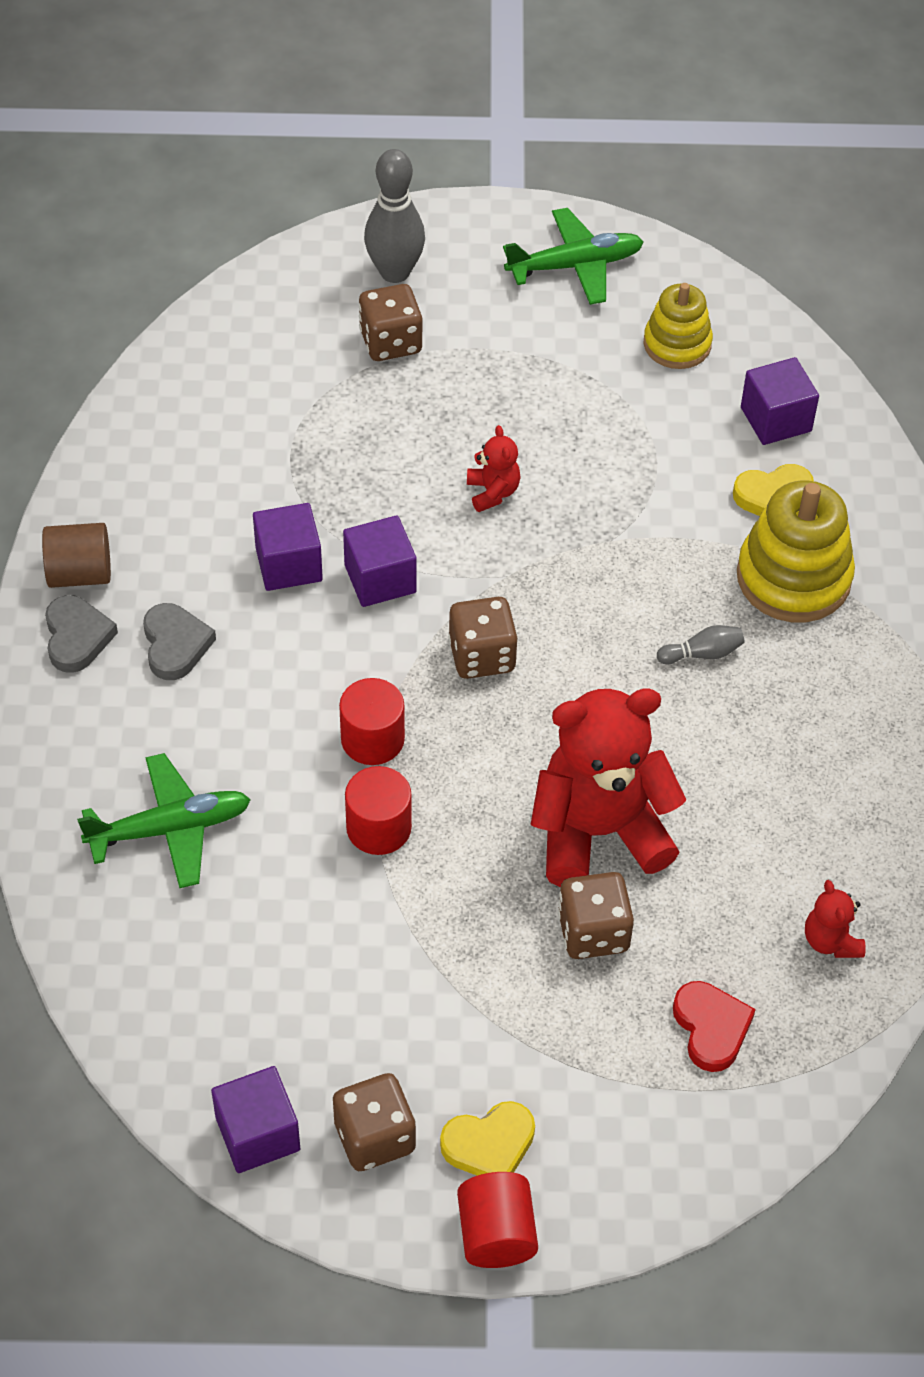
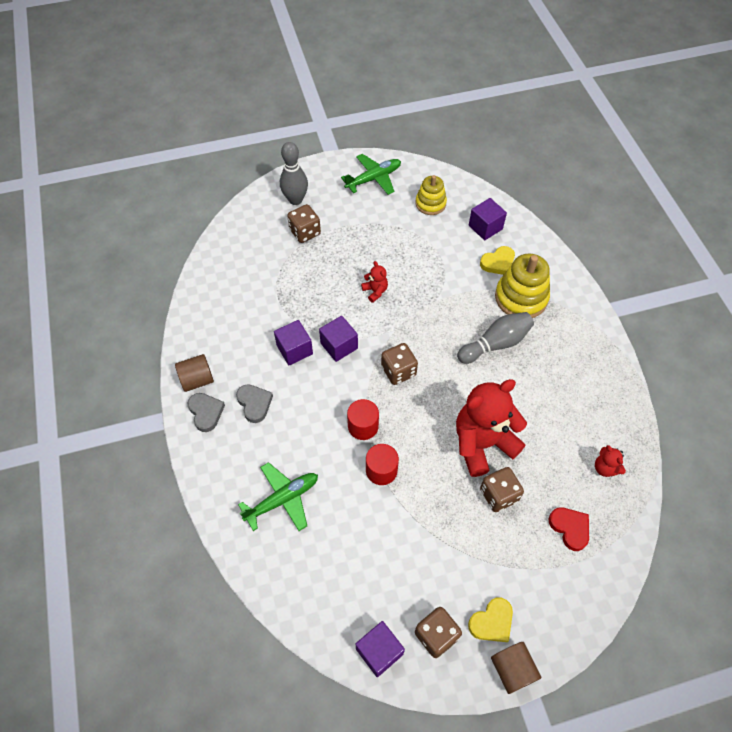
camera: 15 degrees left, 5 degrees up
red cylinder [457,1172,538,1268] -> brown cylinder [491,642,541,694]
grey bowling pin [657,625,745,664] -> grey bowling pin [457,312,534,364], size x2.02

